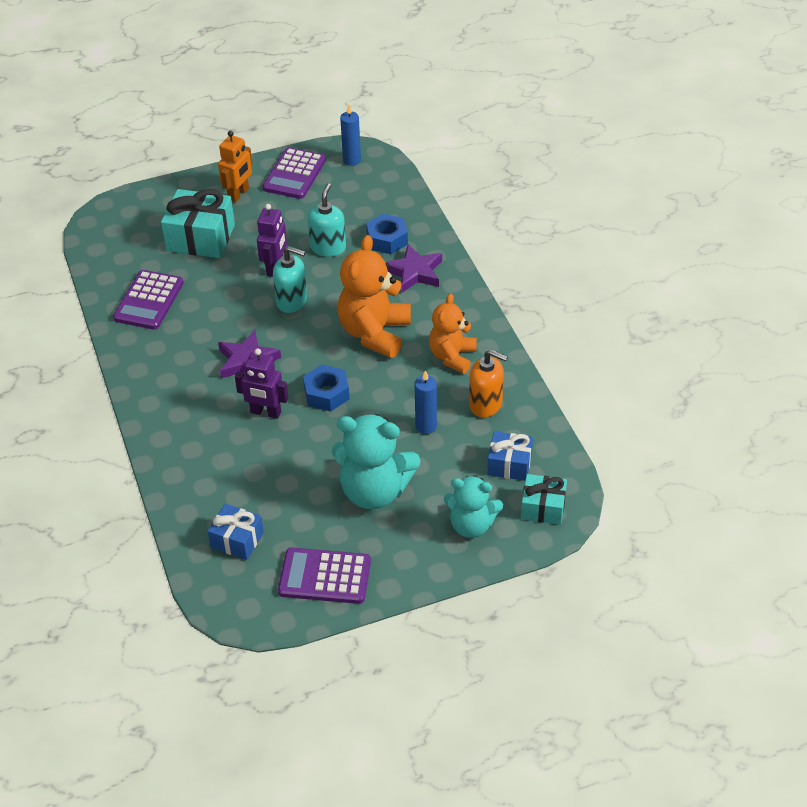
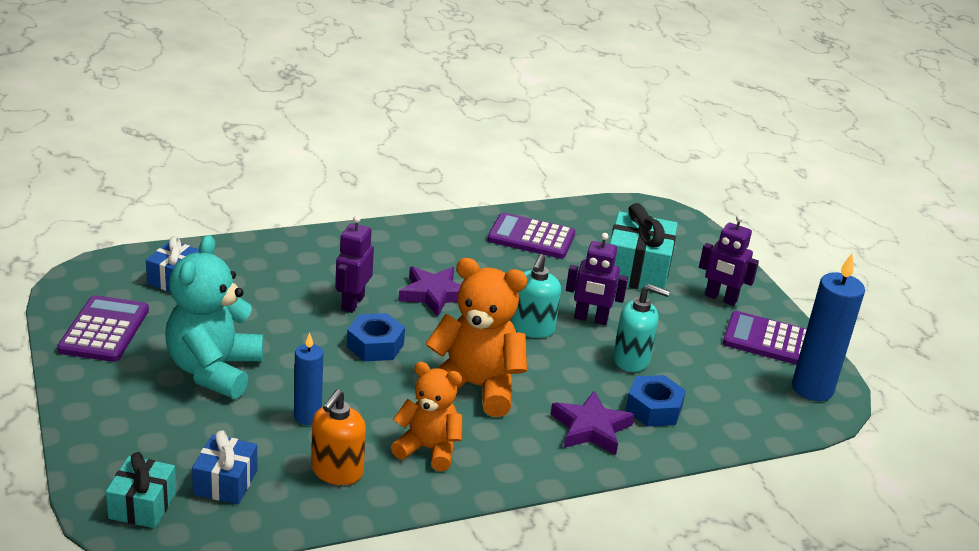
camera: 85 degrees right, 15 degrees down
orange robot [218,131,252,202] -> purple robot [699,215,759,306]
blue candle [340,105,361,166] -> blue candle [792,254,865,401], size x1.69
turquoise teddy bear [444,475,503,538] -> none

